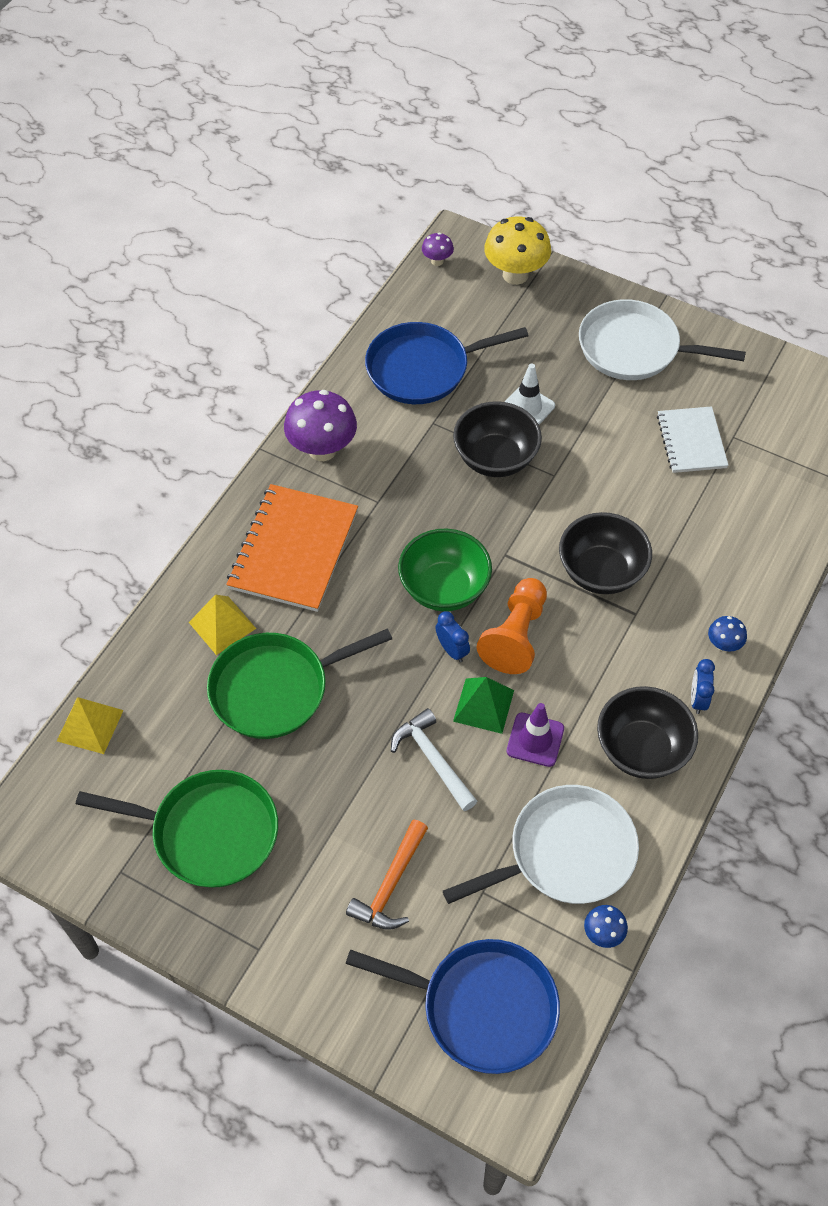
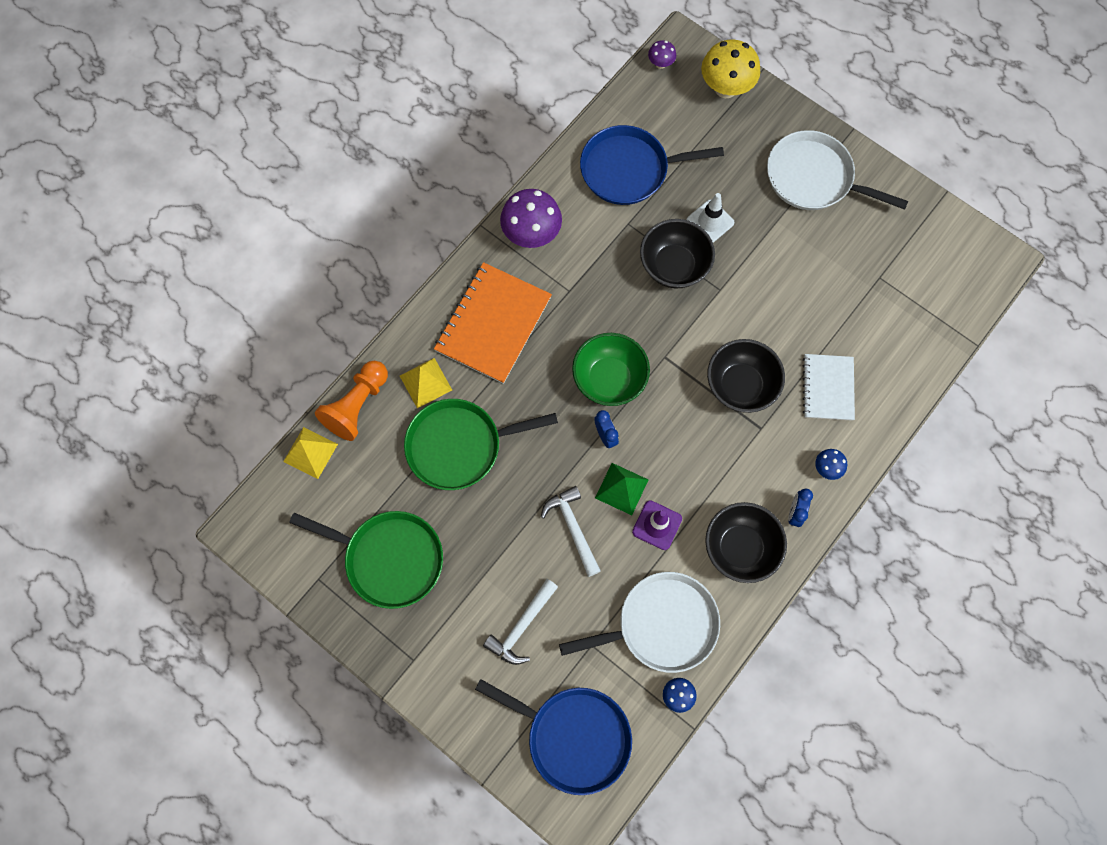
camera: 10 degrees right, 15 degrees up
orange hammer [346,819,428,930] -> white hammer [483,579,558,665]
orange pawn [476,578,547,674] -> orange pawn moved to [315,361,388,441]
white notebook [657,406,729,473] -> white notebook moved to [803,354,855,421]

